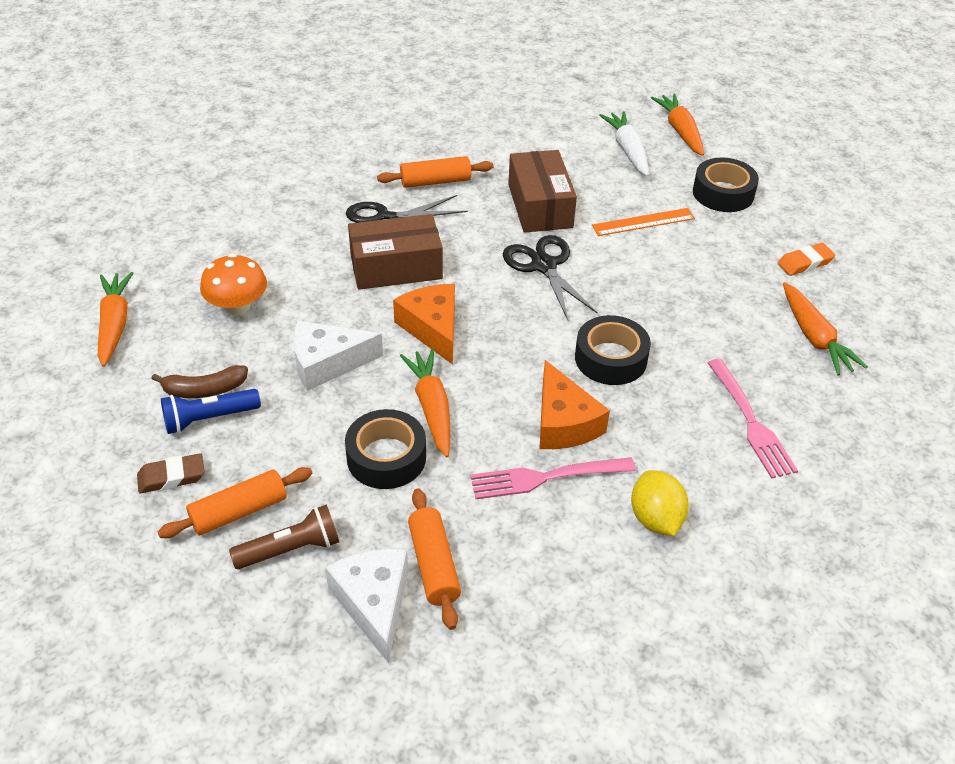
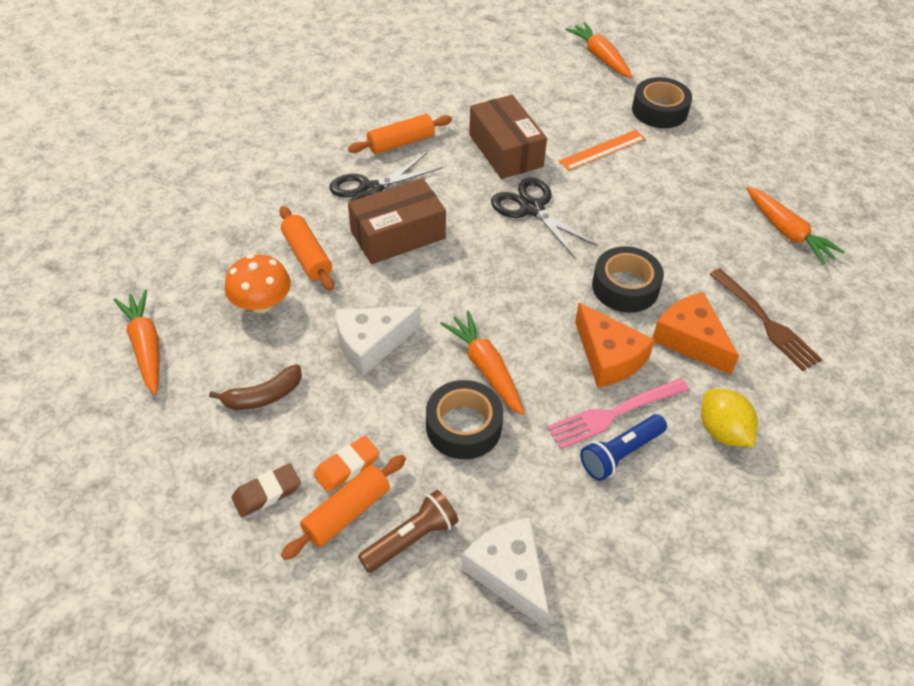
camera: 15 degrees left, 5 degrees up
blue flashlight [161,389,261,434] -> blue flashlight moved to [580,414,667,481]
orange cheese [393,284,455,365] -> orange cheese moved to [652,292,739,375]
orange rolling pin [408,488,461,630] -> orange rolling pin moved to [280,206,334,291]
white carrot [599,111,649,176] -> none
pink fork [708,359,798,479] -> brown fork [710,268,822,371]
orange eraser [778,243,835,276] -> orange eraser moved to [314,436,380,493]

